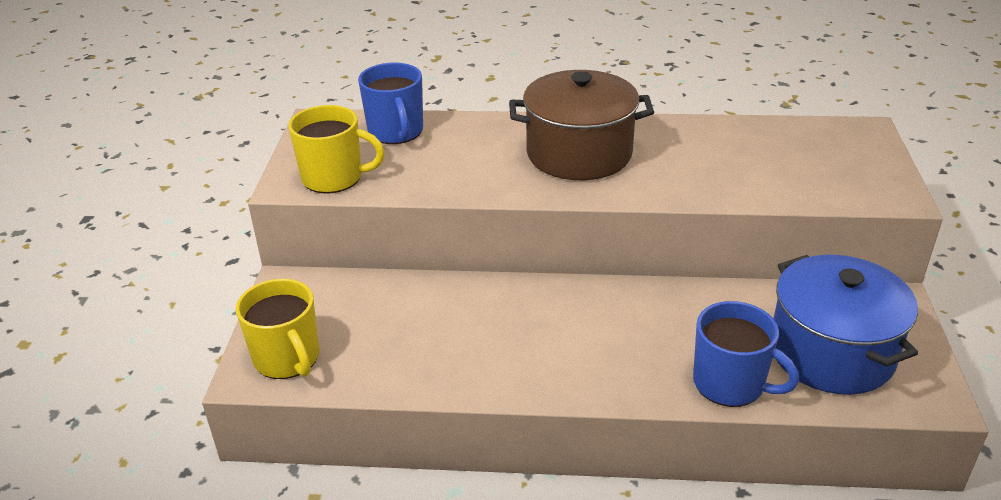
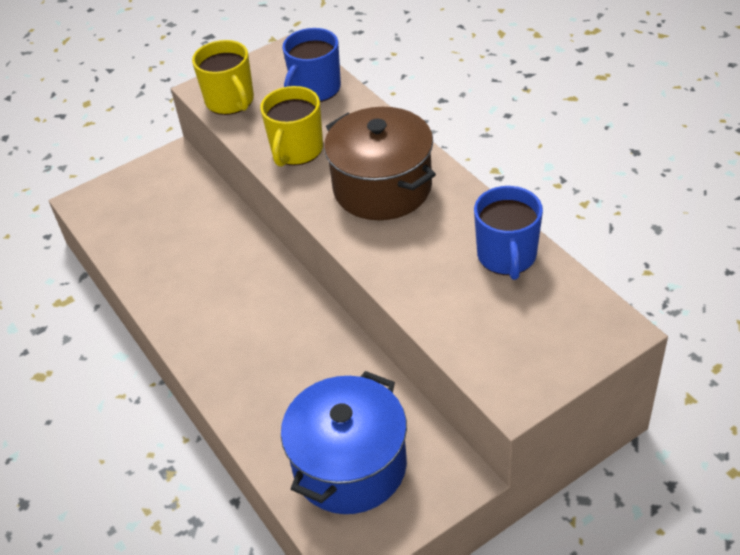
camera: 55 degrees right, 10 degrees up
yellow mug [236,279,320,379] -> yellow mug moved to [260,86,323,167]
blue mug [693,301,799,407] -> blue mug moved to [474,186,543,280]

